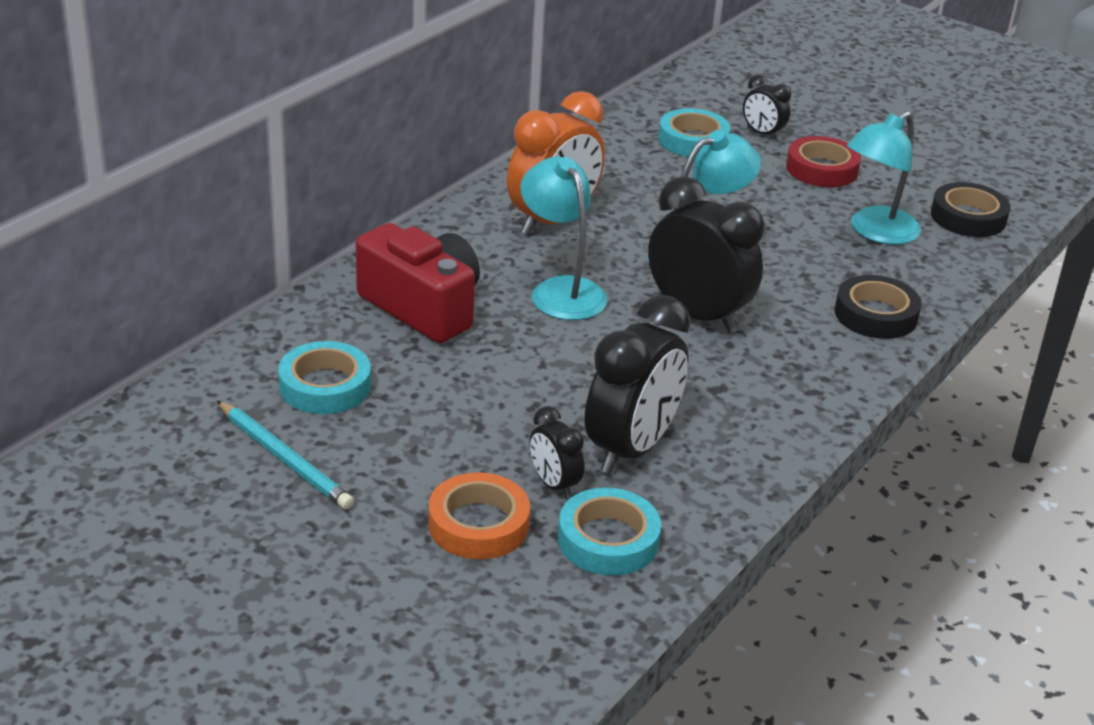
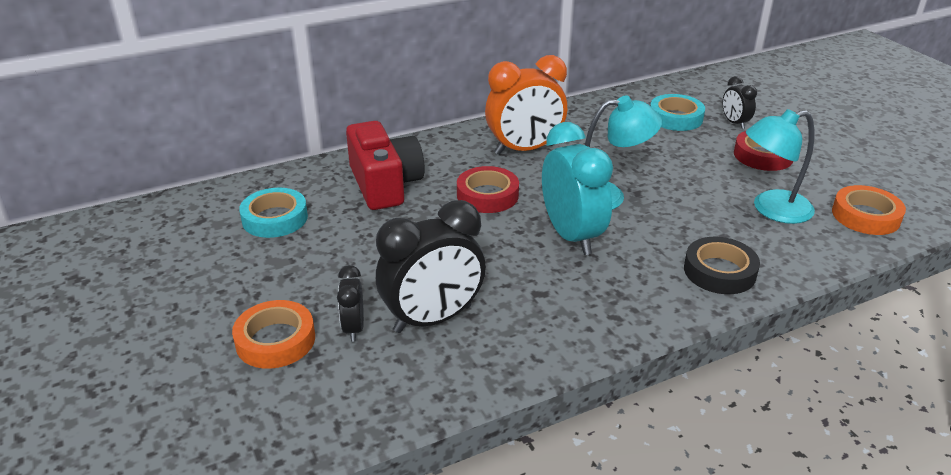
camera: 30 degrees right, 0 degrees up
turquoise pencil [217,401,354,510] -> none
turquoise lamp [520,157,608,320] -> red tape [457,166,519,213]
turquoise tape [558,488,661,576] -> none
black clock [648,176,765,333] -> turquoise clock [542,122,613,255]
black tape [931,182,1011,237] -> orange tape [832,185,906,235]

